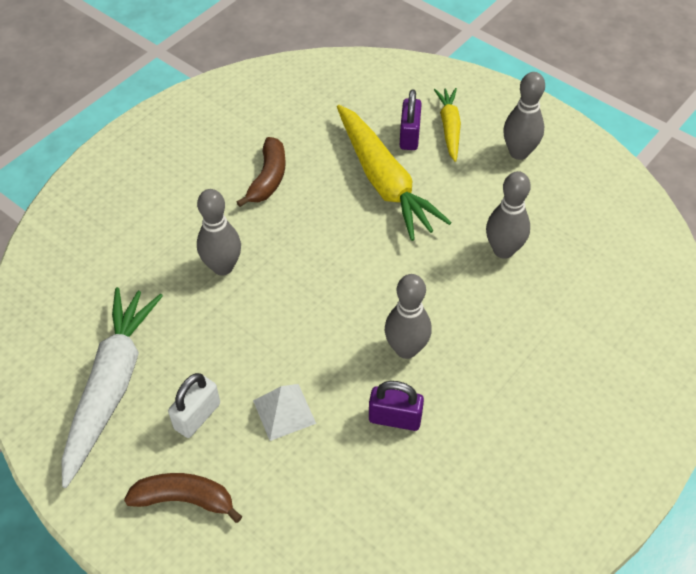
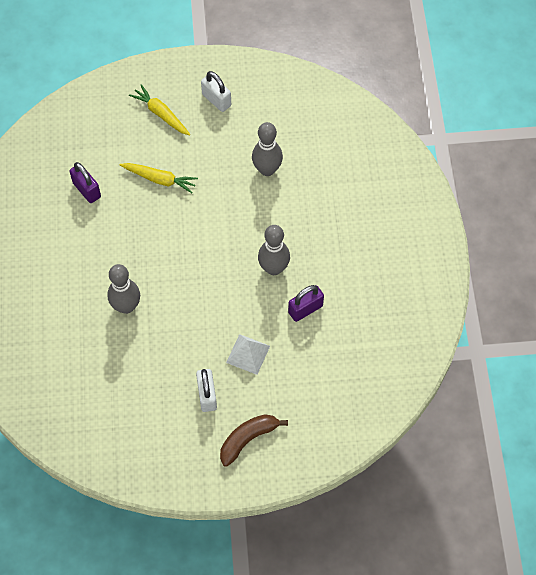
camera: 45 degrees left, 10 degrees up
white carrot [62,287,163,488] -> none
brown banana [237,137,286,207] -> none
yellow carrot [337,105,452,241] -> yellow carrot [120,163,198,193], size x0.55
purple padlock [400,89,422,150] -> purple padlock moved to [69,162,101,203]
grey bowling pin [503,72,545,160] -> white padlock [201,71,231,112]

